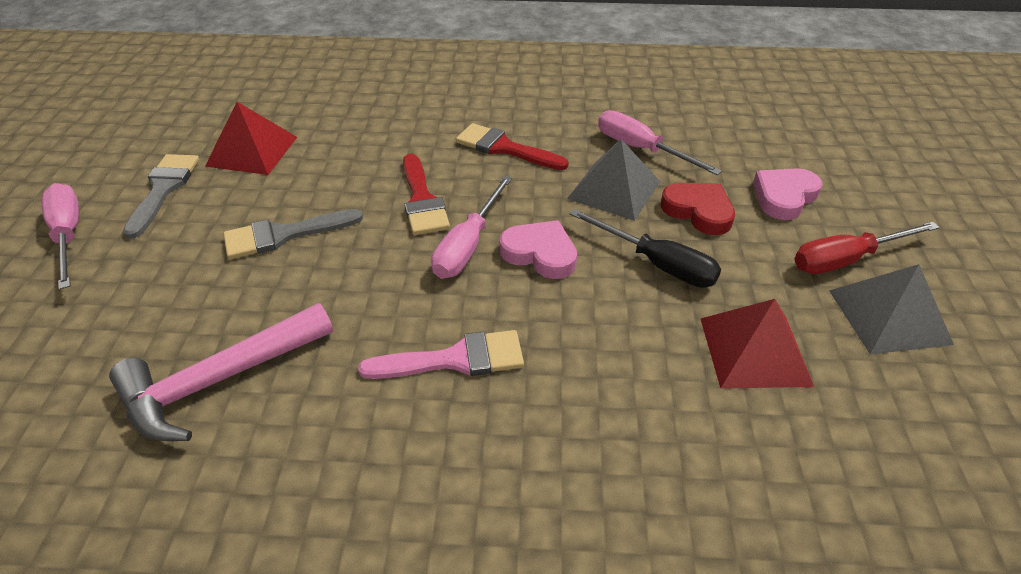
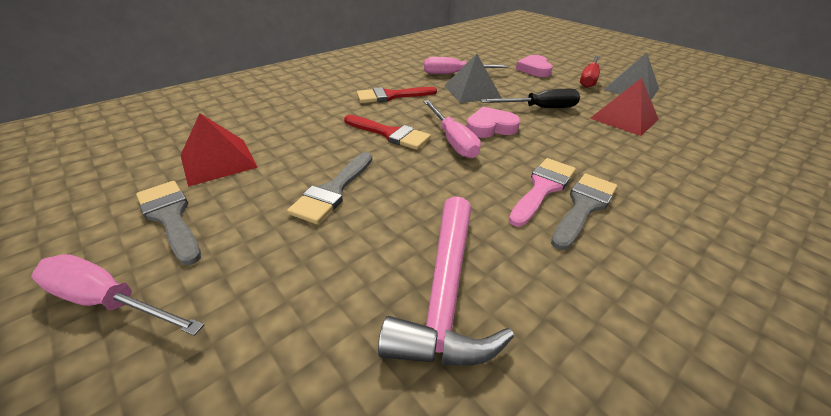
camera: 45 degrees left, 5 degrees down
red heart [661,183,735,235] -> none
none -> grey brush [551,174,617,250]

